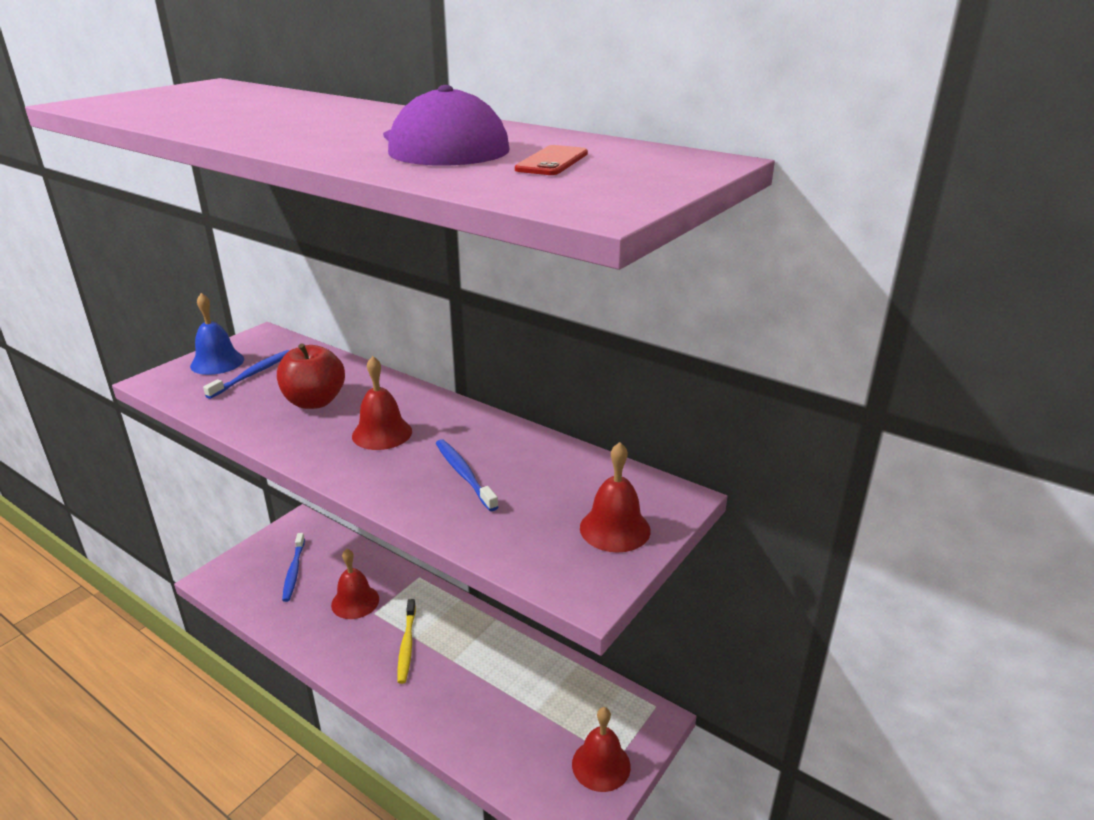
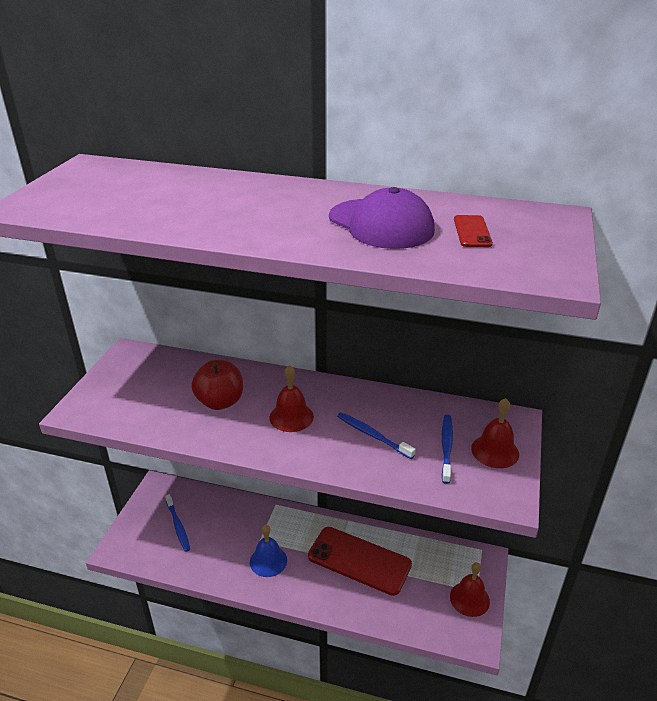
camera: 20 degrees left, 5 degrees up
blue bell [190,293,244,375] -> blue bell moved to [250,525,287,577]
blue toothbrush [203,350,290,399] -> blue toothbrush moved to [442,414,453,484]
red bell [331,549,379,619] -> none
yellow toothbrush [398,599,416,684] -> none
none -> red phone [308,527,412,596]

